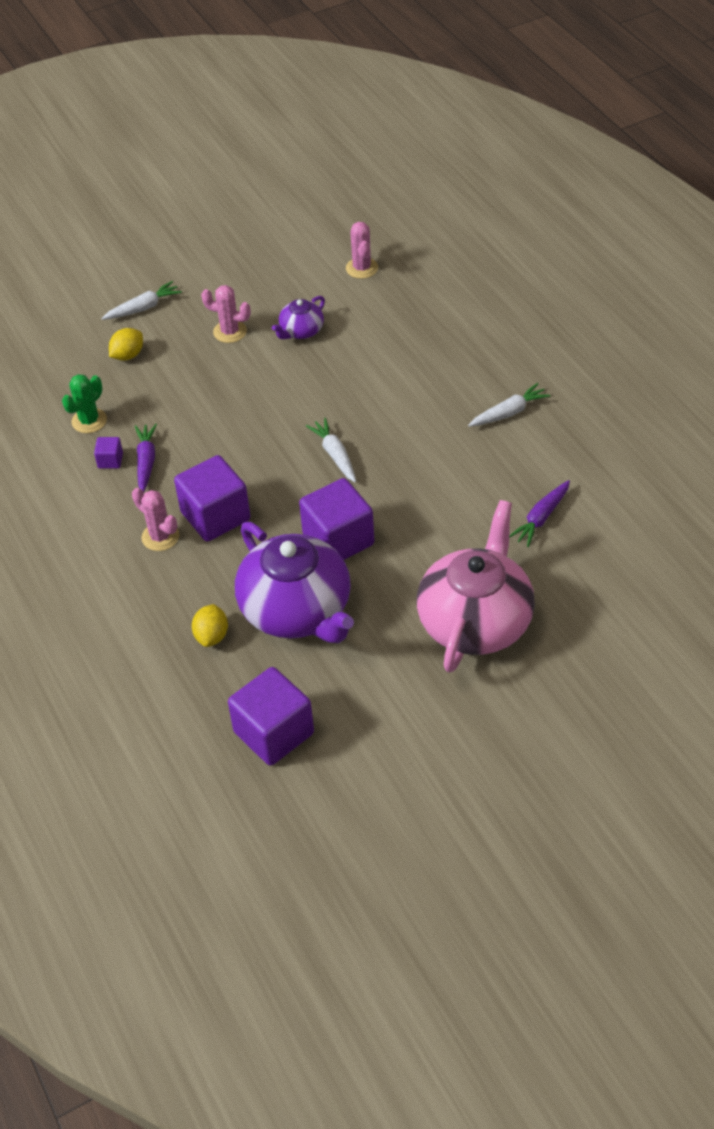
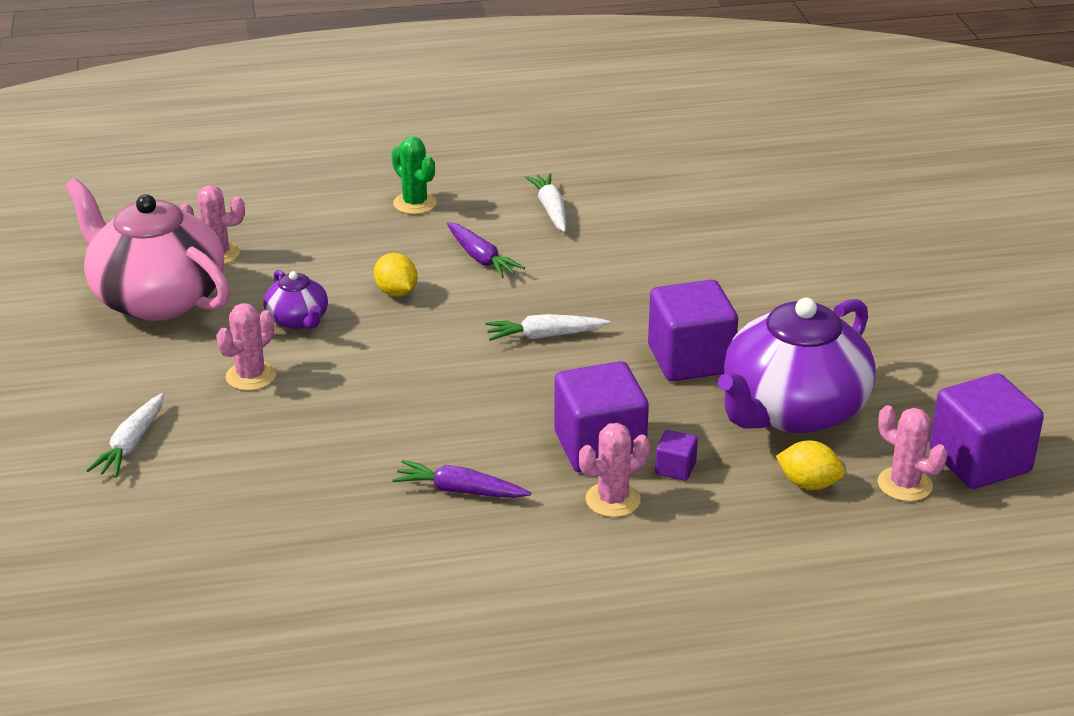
camera: 75 degrees left, 15 degrees down
green cactus [62,374,107,433] -> green cactus moved to [392,137,437,214]
purple cube [94,437,123,469] -> purple cube moved to [655,430,698,481]
white carrot [101,281,182,320] -> white carrot turned 150 degrees counterclockwise [86,393,164,477]
yellow lemon [109,328,143,361] -> yellow lemon moved to [374,253,418,297]
purple teapot [235,522,354,643] -> purple teapot turned 150 degrees clockwise [718,297,876,433]
pink teapot [417,500,535,673] -> pink teapot moved to [65,178,230,321]
purple carrot [509,480,570,547] -> purple carrot moved to [447,222,525,278]
none -> pink cactus [878,405,947,502]

